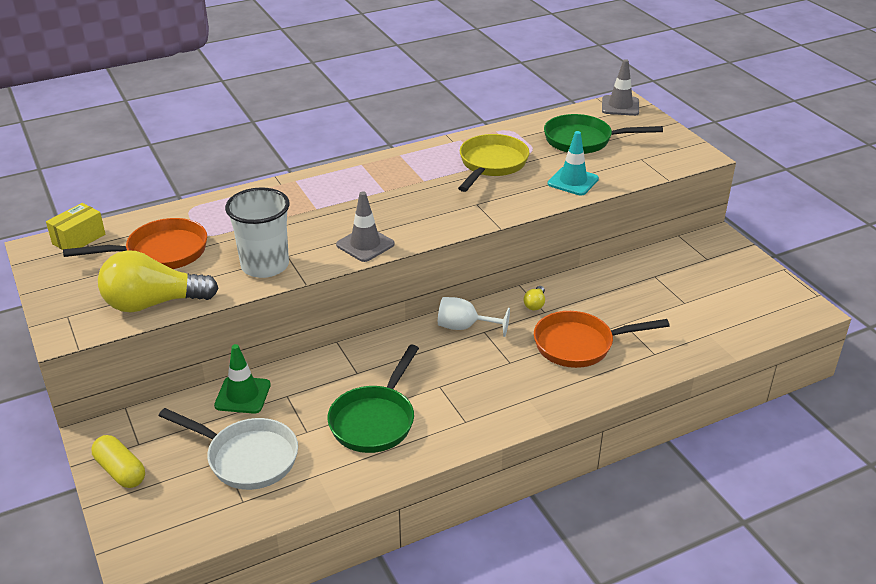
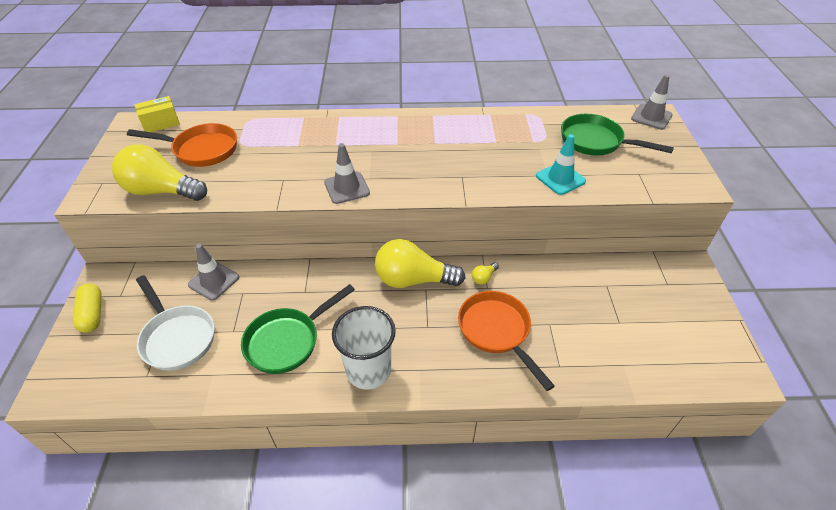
camera: 25 degrees right, 10 degrees up
green traffic cone [214,344,271,414] -> grey traffic cone [188,244,239,300]
white cup [225,188,290,278] -> white cup moved to [332,306,396,390]
white goblet [438,297,510,337] -> yellow light bulb [375,239,465,288]
yellow pan [458,134,530,192] -> none
orange pan [534,311,670,368] -> orange pan turned 45 degrees clockwise [458,291,555,391]

